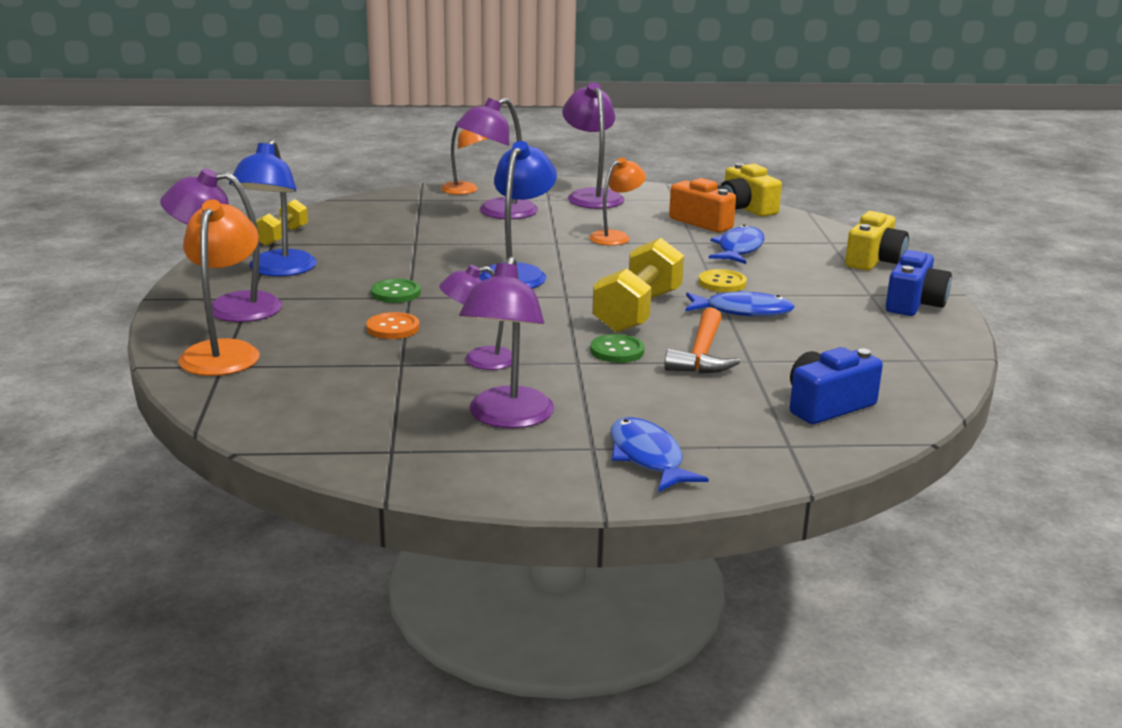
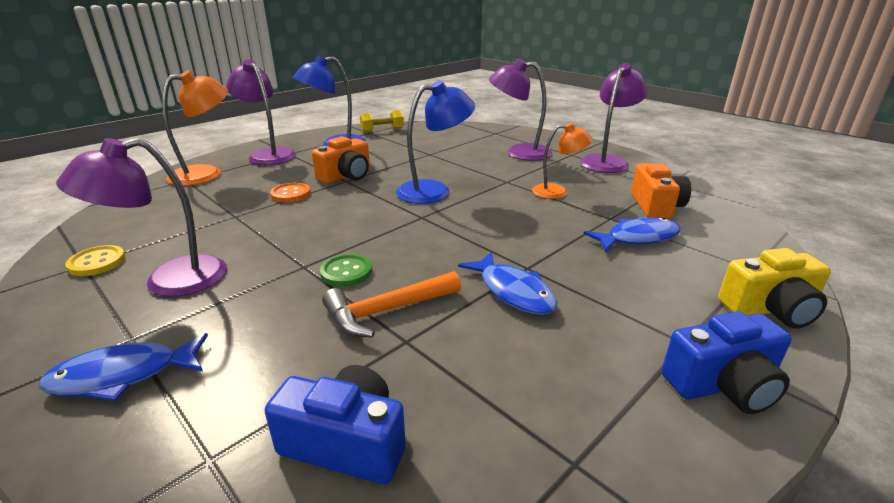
camera: 50 degrees right, 5 degrees up
green button [371,279,421,303] -> orange camera [312,136,370,184]
purple lamp [439,265,512,370] -> none
orange lamp [441,121,489,195] -> none
yellow dumbbell [592,238,684,333] -> none
blue fish [610,417,709,492] -> blue fish turned 135 degrees counterclockwise [39,333,208,401]
yellow button [698,269,747,292] -> yellow button moved to [65,245,125,276]
yellow camera [721,163,782,217] -> none

